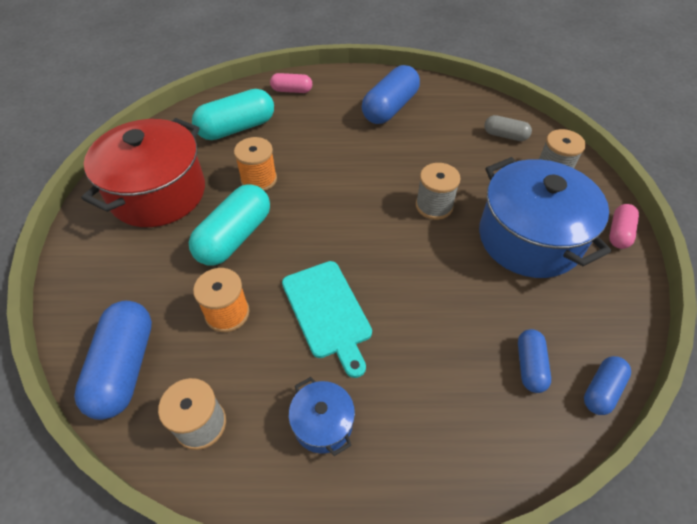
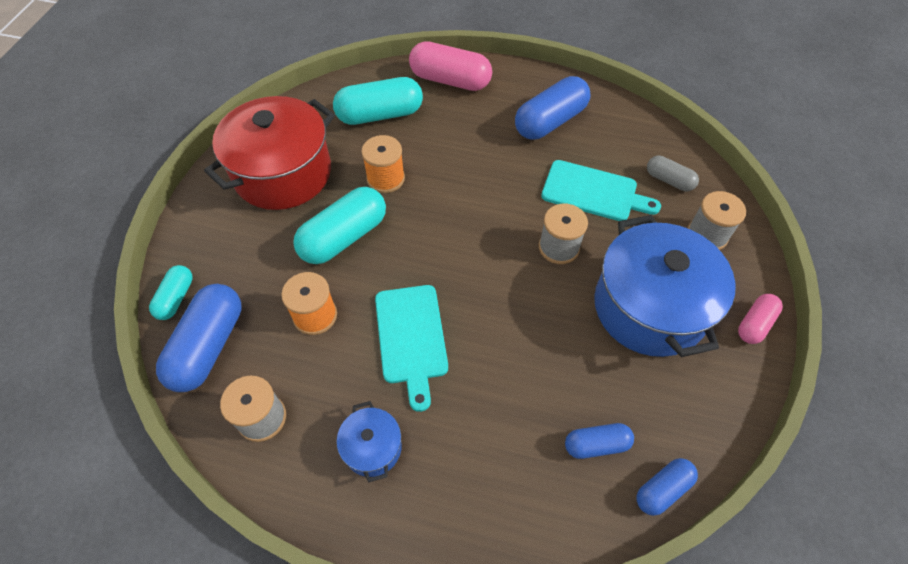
camera: 15 degrees right, 5 degrees up
pink capsule [270,73,312,93] -> pink capsule [409,41,492,91], size x1.82
blue capsule [518,329,551,393] -> blue capsule turned 60 degrees clockwise [565,423,634,459]
none -> turquoise capsule [149,265,193,320]
none -> turquoise cutting board [541,160,661,221]

